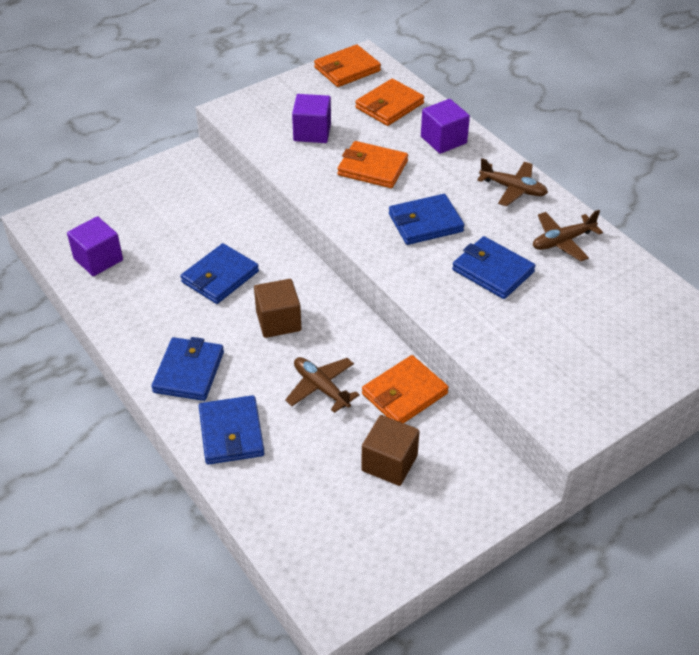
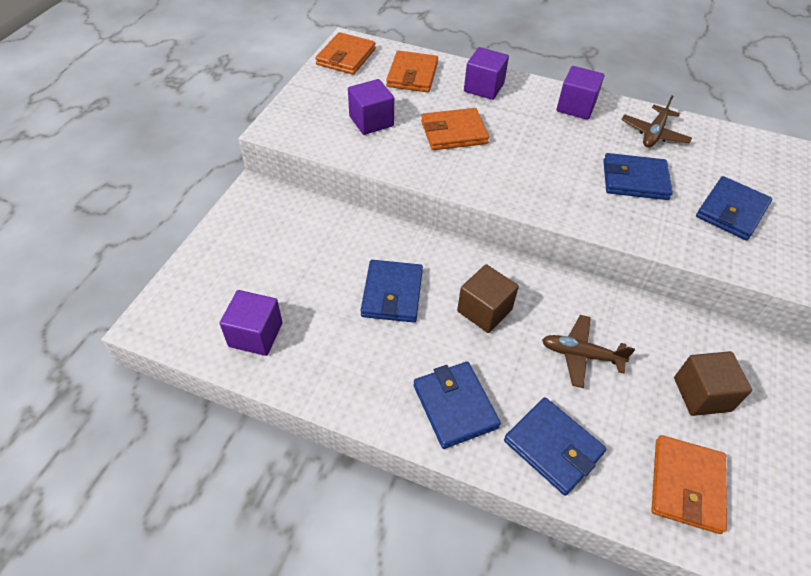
camera: 35 degrees left, 5 degrees up
orange wallet [362,355,449,423] -> orange wallet moved to [651,435,727,534]
blue wallet [389,194,464,245] -> blue wallet moved to [696,176,772,240]
brown plane [477,158,548,206] -> purple cube [556,66,605,120]

